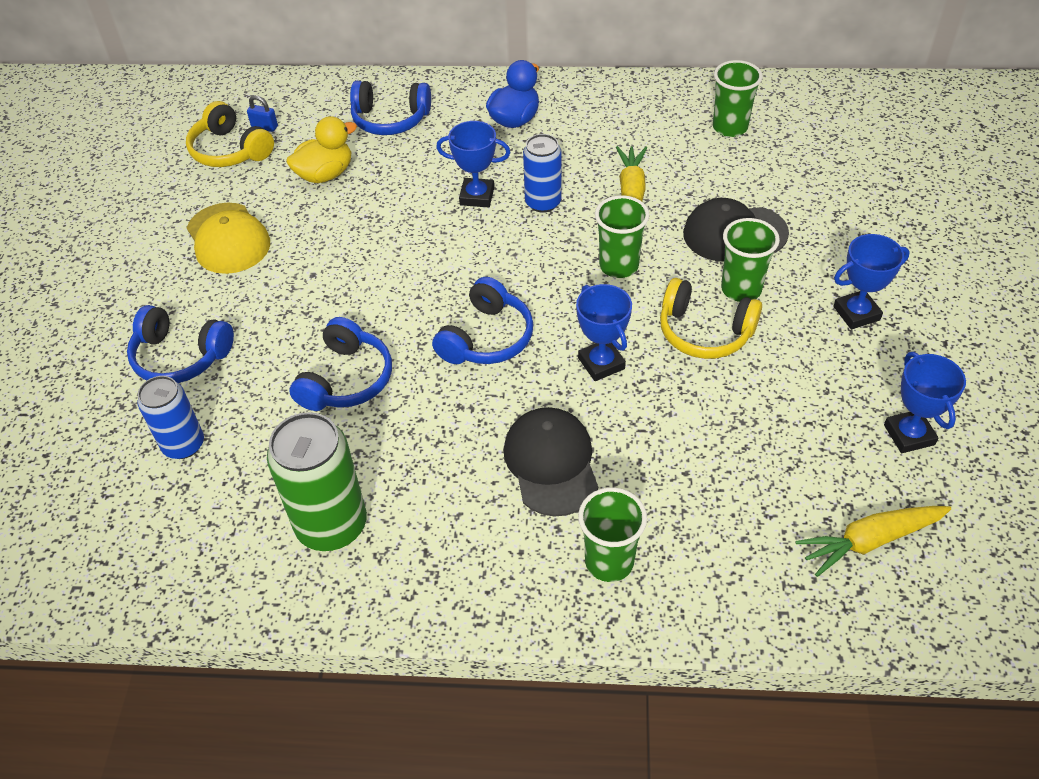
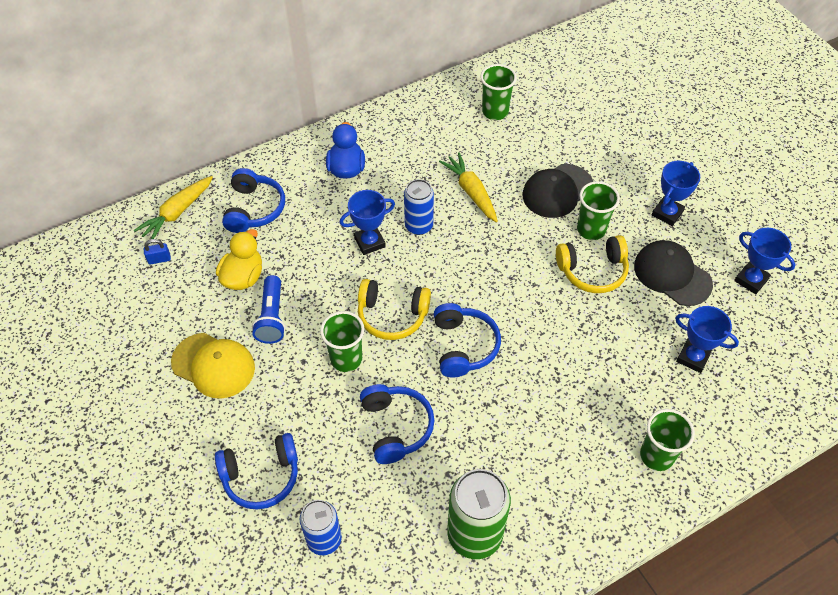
camera: 35 degrees left, 5 degrees up
yellow headphones [186,101,274,167] -> yellow headphones moved to [358,279,431,340]
blue headphones [350,81,431,135] -> blue headphones turned 60 degrees counterclockwise [222,168,285,233]
black cap [504,407,598,517] -> black cap moved to [634,240,713,306]
blue trophy [576,284,632,381] -> blue trophy moved to [675,306,739,373]
green cup [595,195,649,278] -> green cup moved to [320,311,365,372]
yellow carrot [795,506,951,577] -> yellow carrot moved to [134,176,213,239]
none -> blue flashlight [252,275,285,344]

